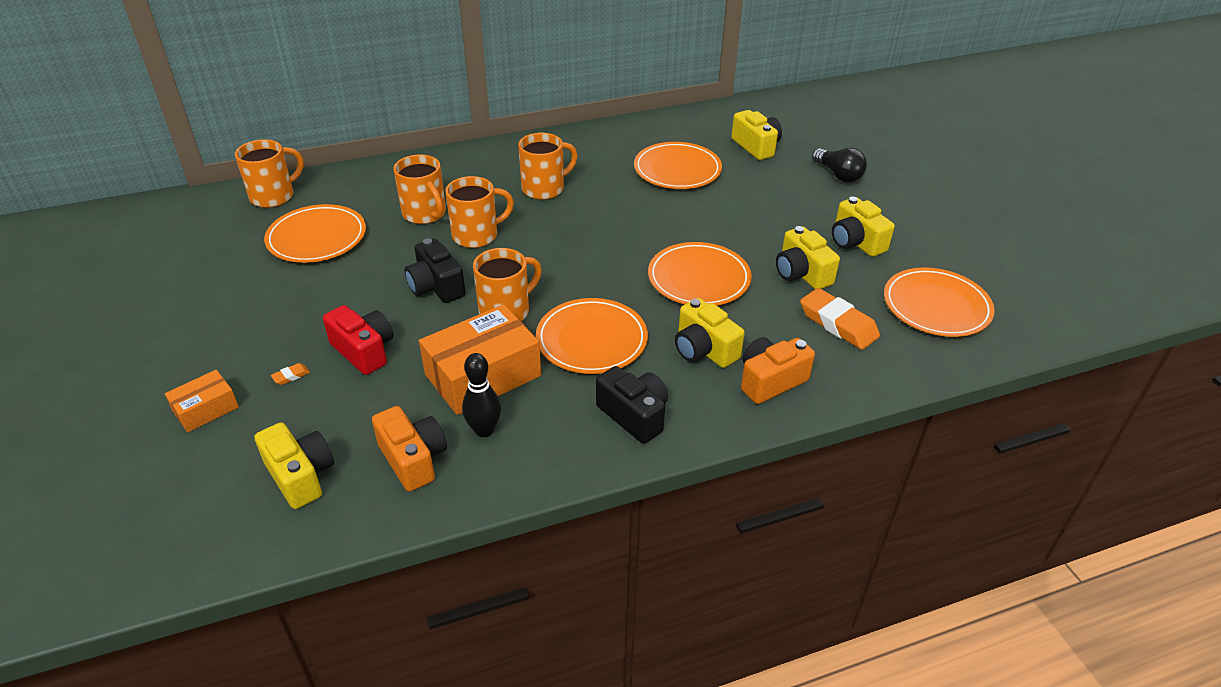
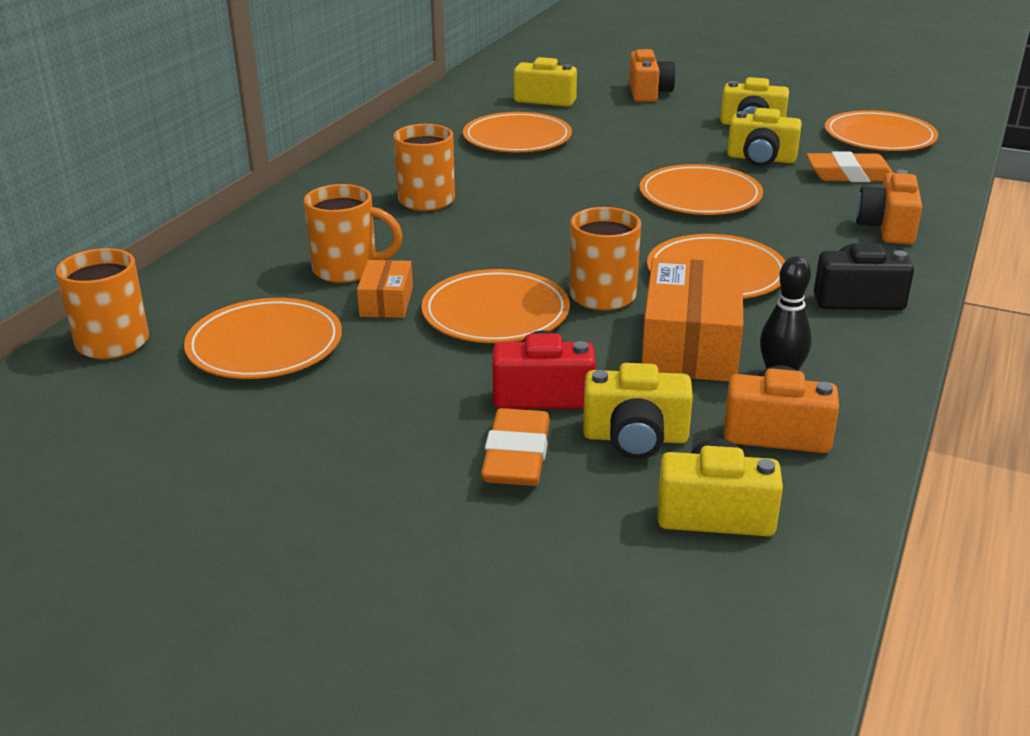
camera: 45 degrees left, 10 degrees down
orange box [165,370,239,432] -> orange box moved to [357,260,413,318]
orange eraser [271,363,310,385] -> orange eraser [481,408,550,486], size x2.47
black camera [405,239,466,303] -> orange plate [421,269,570,343]
orange mug [445,176,514,248] -> none
yellow camera [675,298,745,368] -> yellow camera moved to [583,363,693,459]
black light bulb [812,148,867,183] -> orange camera [629,49,676,102]

